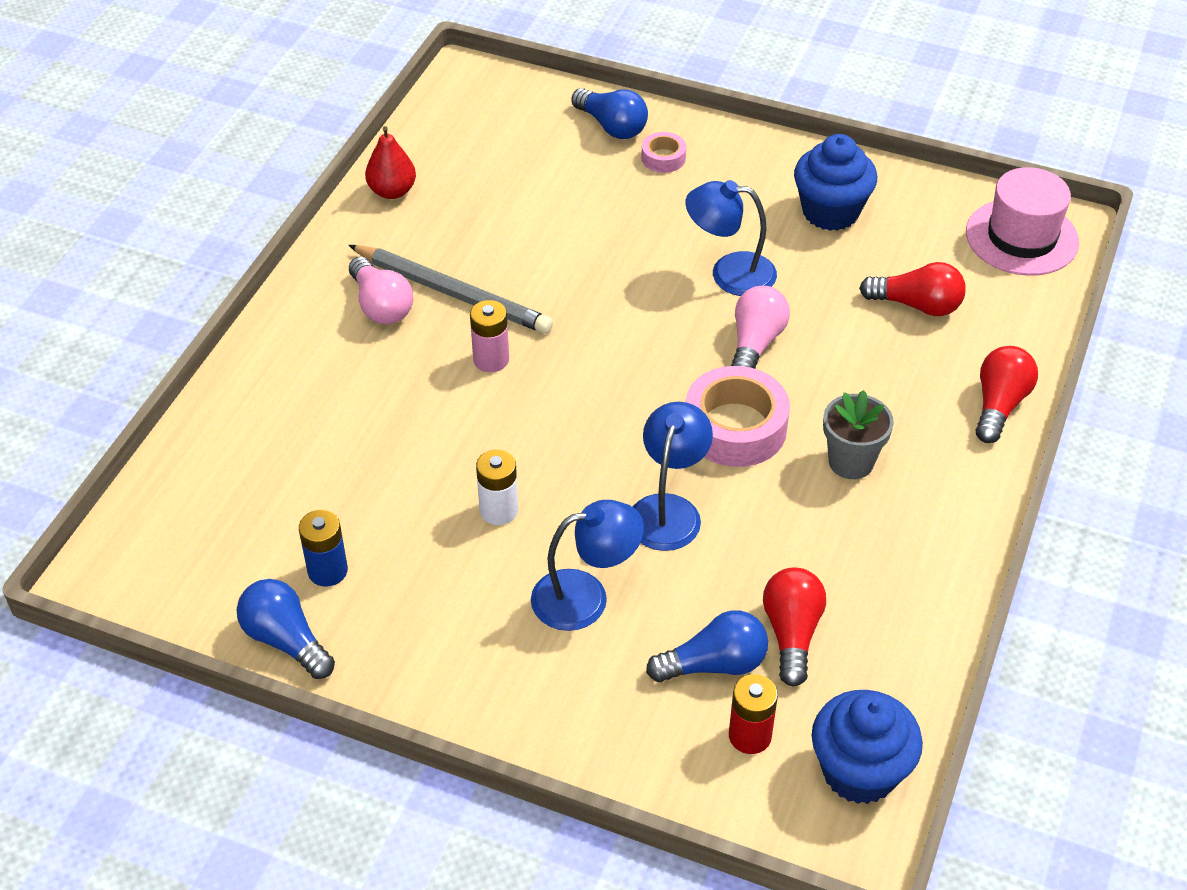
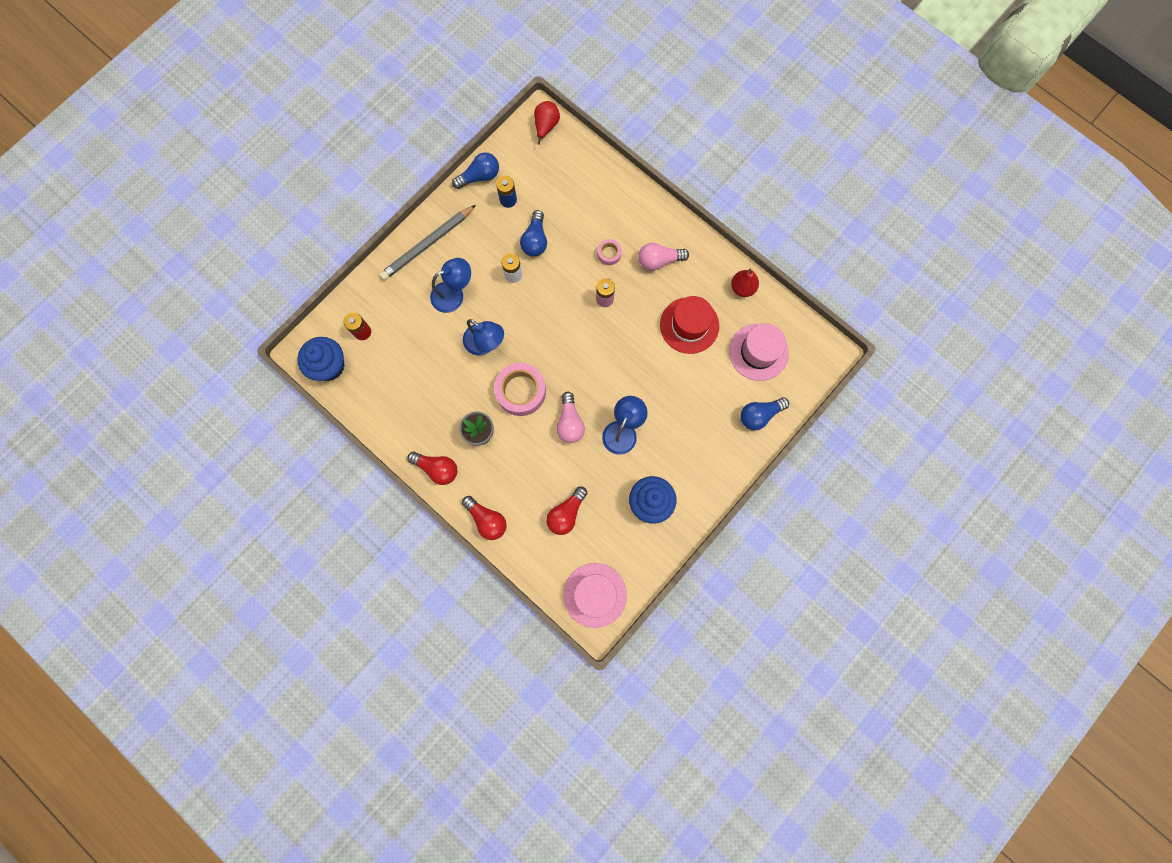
camera: 110 degrees right, 30 degrees up
grey pencil [349,245,553,334] -> grey pencil moved to [379,205,476,280]
blue lamp [531,500,644,631] -> blue lamp turned 120 degrees counterclockwise [430,258,471,313]
pink tape [641,132,686,173] -> pink tape moved to [597,239,622,265]
blue light bulb [646,610,768,682] -> blue light bulb moved to [520,210,547,257]
pink light bulb [731,286,790,369] -> pink light bulb turned 45 degrees clockwise [556,392,585,443]
red light bulb [763,568,826,686] -> red light bulb moved to [407,452,458,485]
none -> red pear [534,101,560,145]
none -> red hat [660,296,719,354]
none -> pink hat [729,323,789,381]

